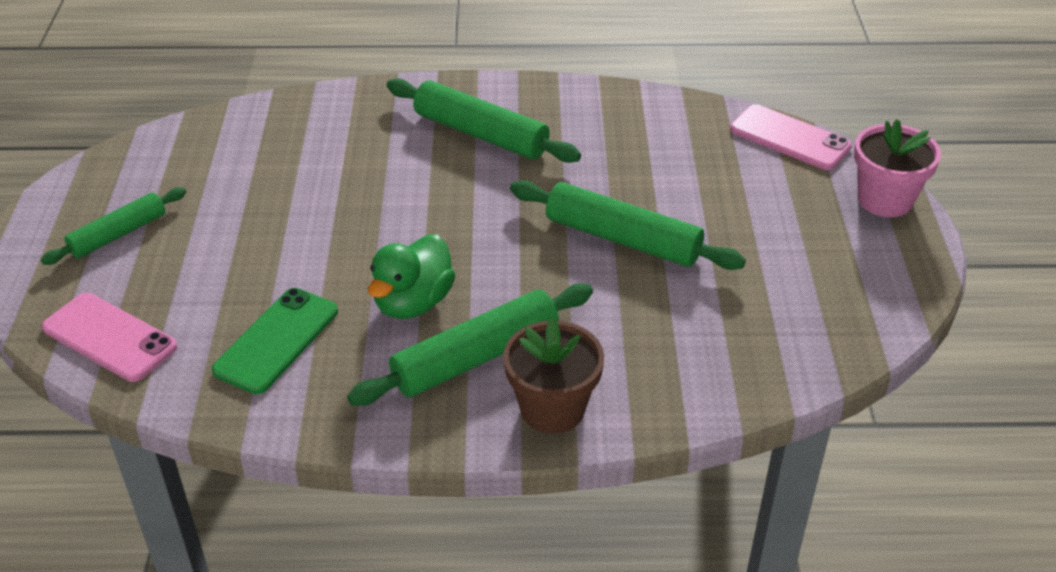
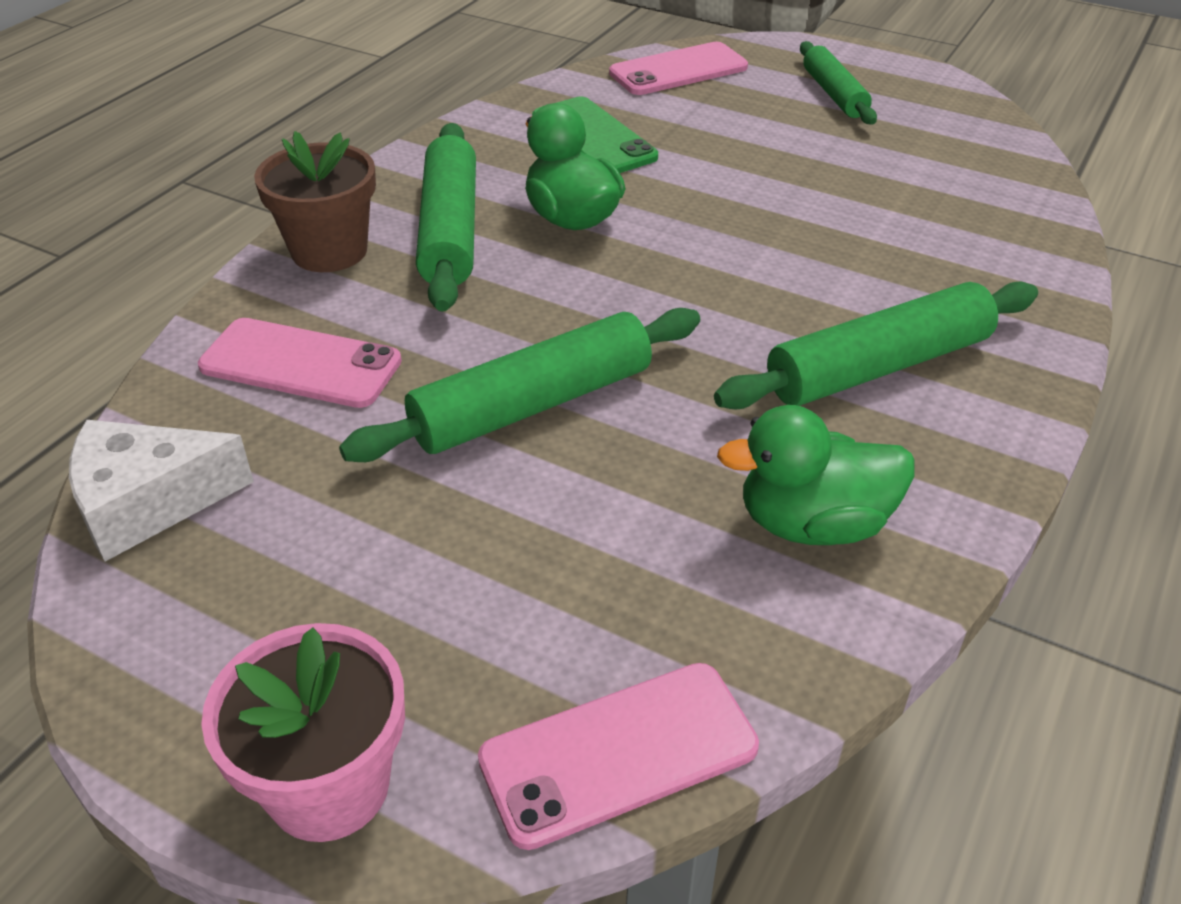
camera: 120 degrees right, 0 degrees up
none -> white cheese [69,420,254,561]
none -> pink phone [198,318,402,408]
none -> green duck [717,405,915,545]

